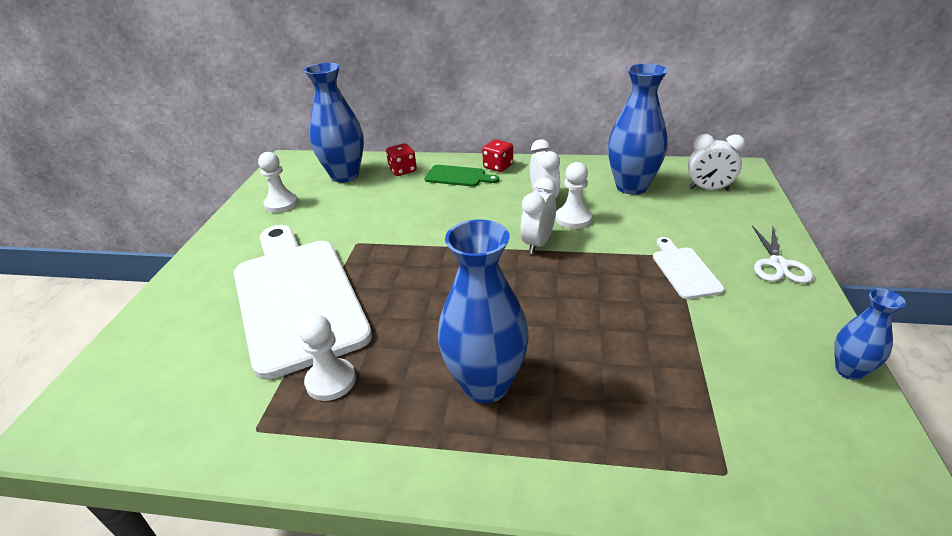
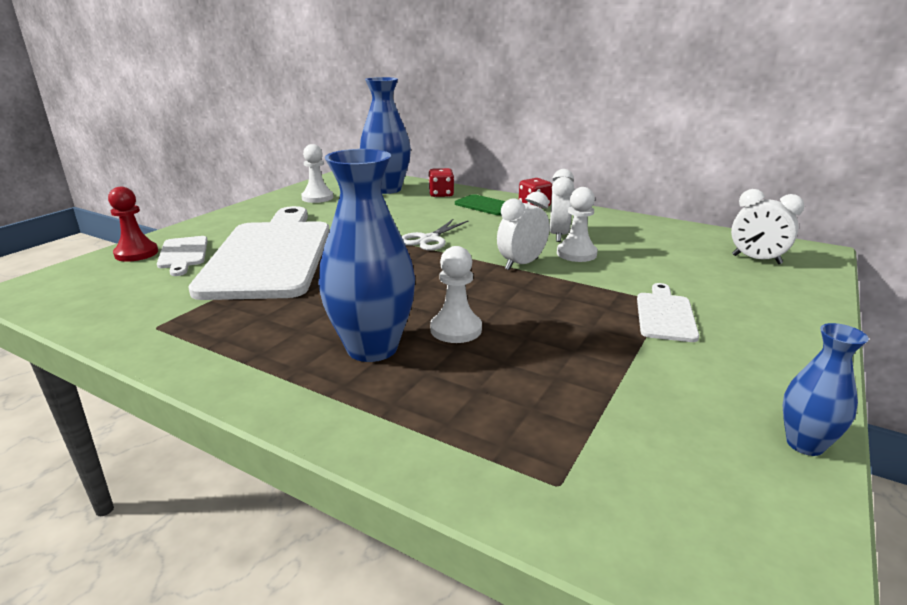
camera: 20 degrees right, 10 degrees down
white pawn [299,314,356,401] -> white pawn moved to [430,246,482,343]
blue vase [608,64,668,195] -> none
white scissors [752,225,813,283] -> white scissors moved to [401,219,469,251]
none -> red pawn [108,187,158,262]
none -> white cutting board [157,236,208,276]

